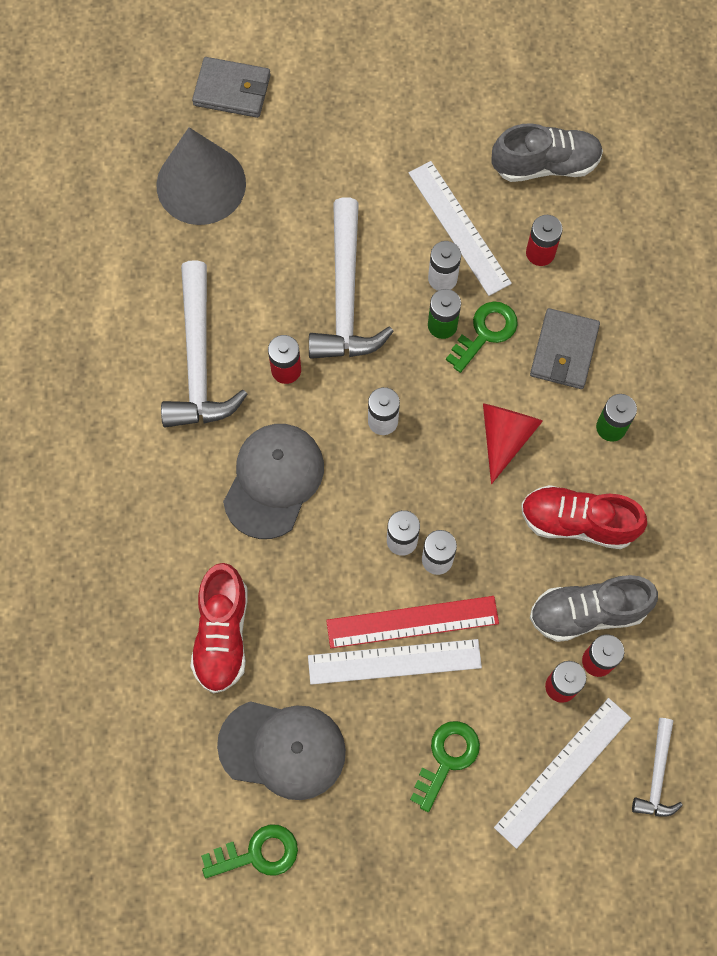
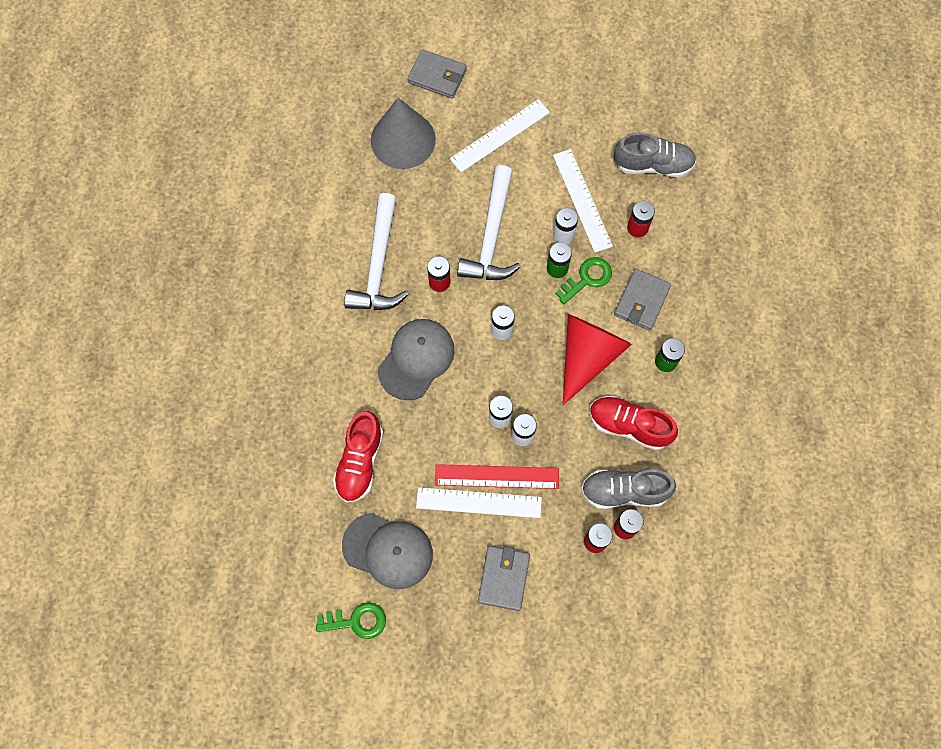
camera: 10 degrees right, 0 degrees up
green key [410,721,480,812] -> grey wallet [478,546,530,611]
red cone [483,403,543,484] -> red cone [563,314,632,405], size x1.54
white ruler [494,698,631,849] -> white ruler moved to [450,99,550,173]
white hammer [632,718,683,817] -> none

